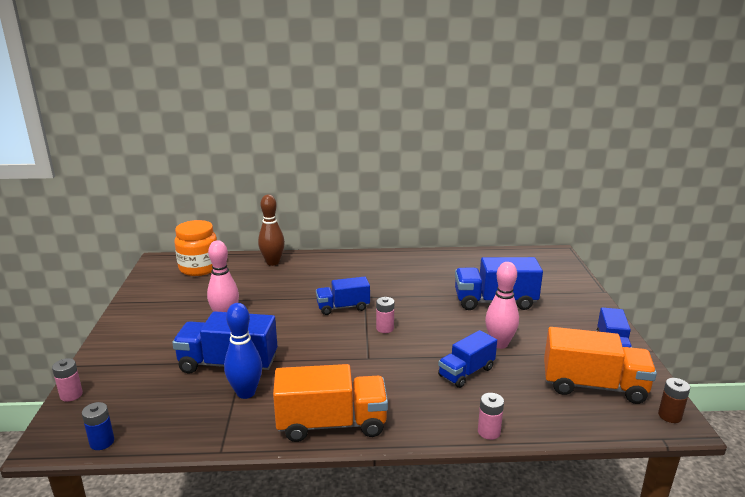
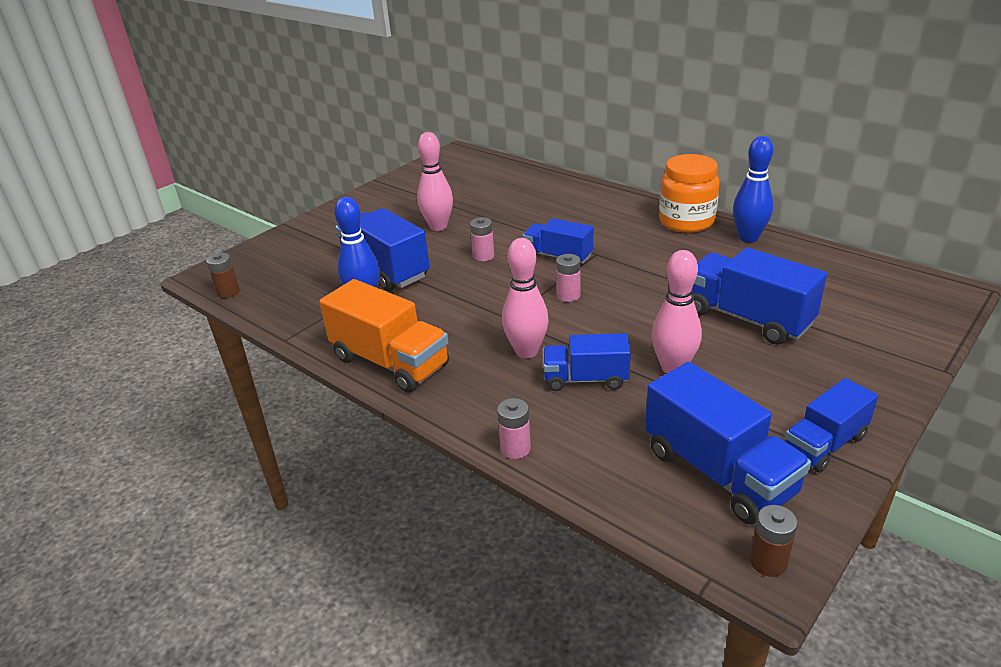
camera: 45 degrees right, 10 degrees up
pink battery [52,358,83,402] -> pink battery moved to [470,217,494,261]
blue battery [82,402,114,450] -> brown battery [206,253,240,298]
orange jar [175,220,217,276] -> orange jar moved to [659,154,719,233]
brown bowling pin [258,195,285,266] -> none
orange truck [544,327,657,404] -> blue truck [645,362,811,524]
none -> pink bowling pin [502,238,549,359]
none -> blue bowling pin [733,136,773,242]

